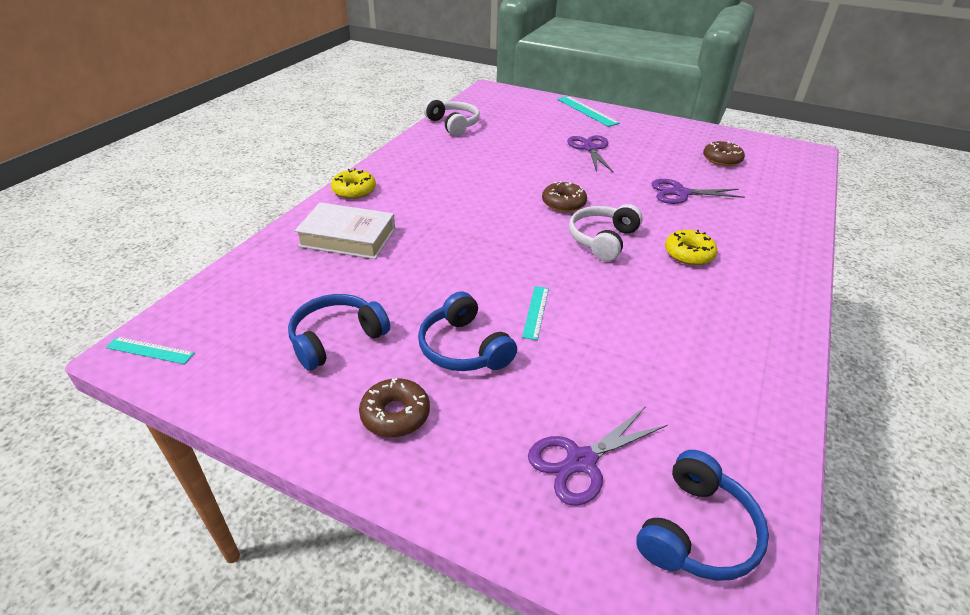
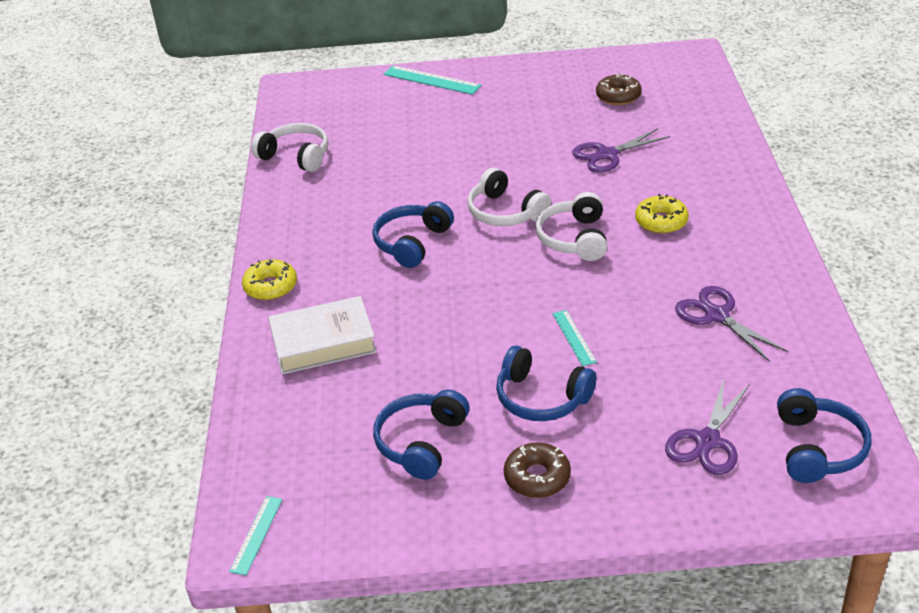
camera: 25 degrees left, 0 degrees up
turquoise ruler [106,337,195,364] -> turquoise ruler turned 60 degrees counterclockwise [229,496,282,575]
brown donut [542,181,587,212] -> white headphones [467,168,551,226]
purple scissors [567,135,614,173] -> purple scissors moved to [675,286,789,362]
none -> blue headphones [372,201,454,268]

